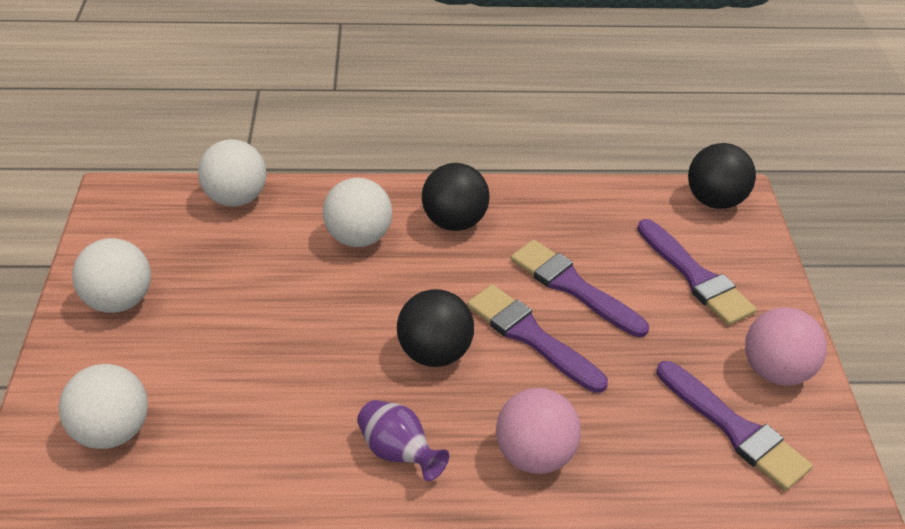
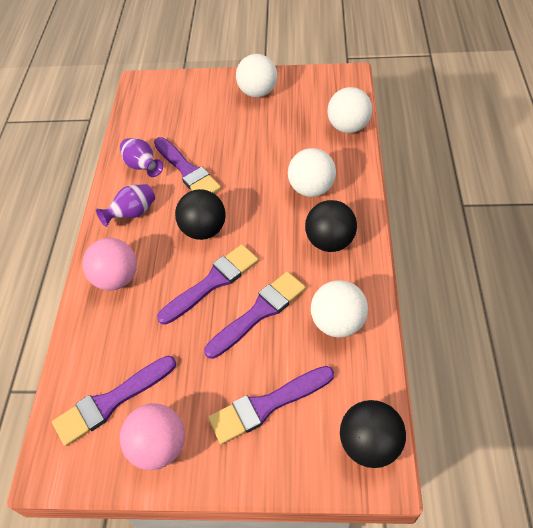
camera: 100 degrees right, 10 degrees up
white ball [59,364,148,449] -> white ball moved to [311,280,368,338]
none -> purple vase [120,138,163,177]
none -> purple brush [154,137,221,193]

